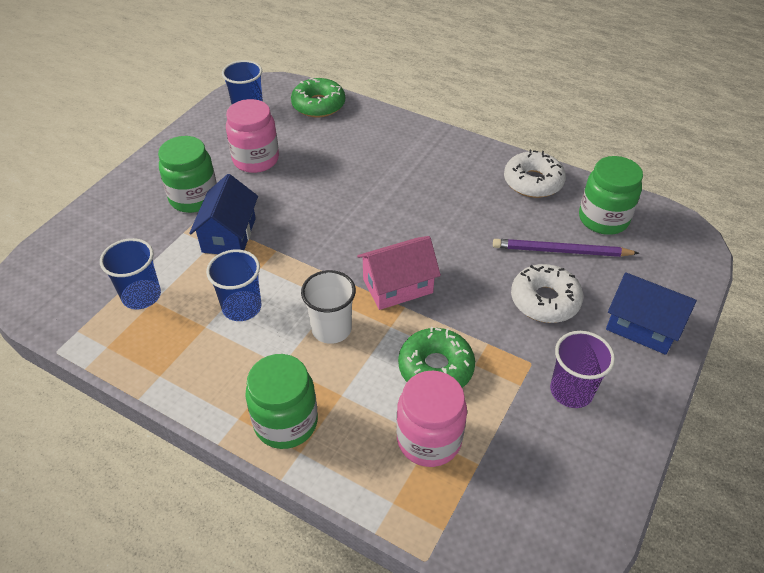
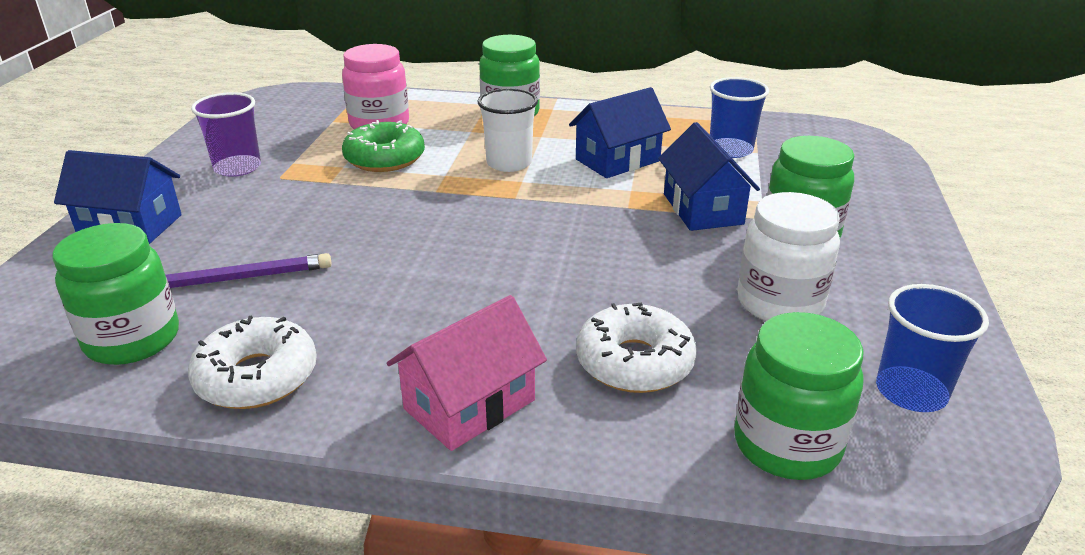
camera: 160 degrees right, 15 degrees down
blue cup [206,249,262,321] -> blue house [569,87,671,178]
pink jar [226,99,279,173] -> white jar [737,192,840,321]
green donut [291,78,345,118] -> green jar [734,312,864,480]
pink house [357,236,441,310] -> pink house moved to [387,295,547,451]
white donut [511,264,583,323] -> white donut moved to [576,303,697,393]

